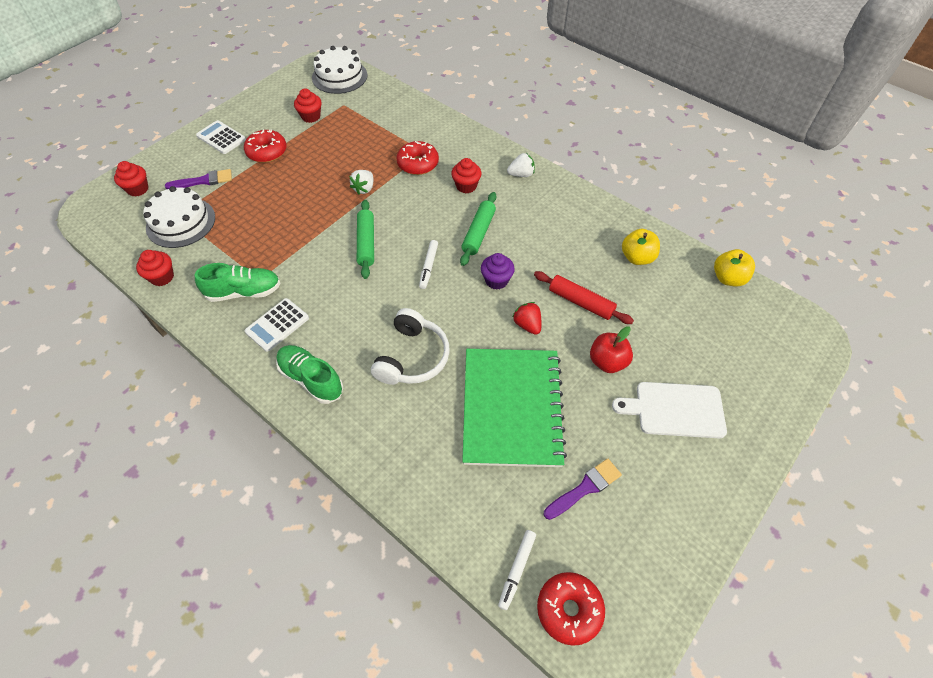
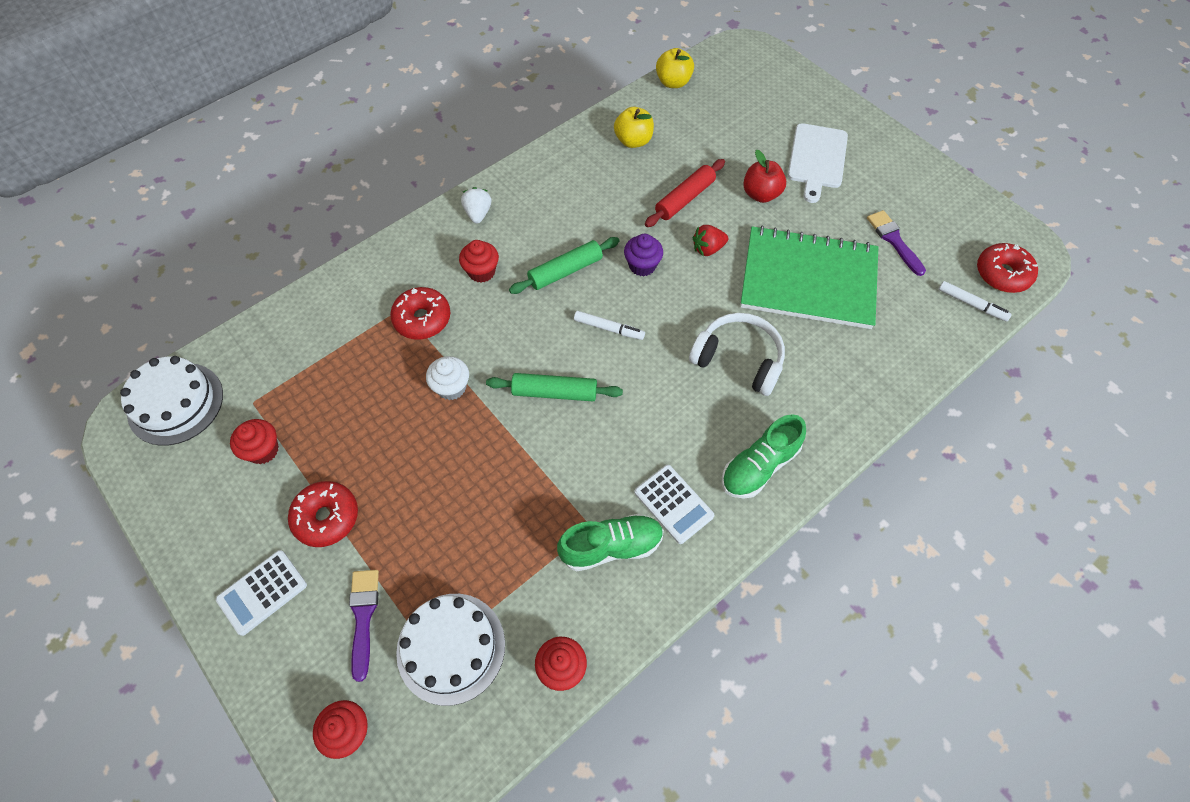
camera: 80 degrees left, 5 degrees up
green shoe [195,263,281,302] -> green shoe turned 75 degrees clockwise [557,514,664,571]
white strawberry [349,170,373,195] -> white cupcake [426,356,469,400]
green rolling pin [460,192,496,266] -> green rolling pin turned 60 degrees counterclockwise [509,237,620,294]

